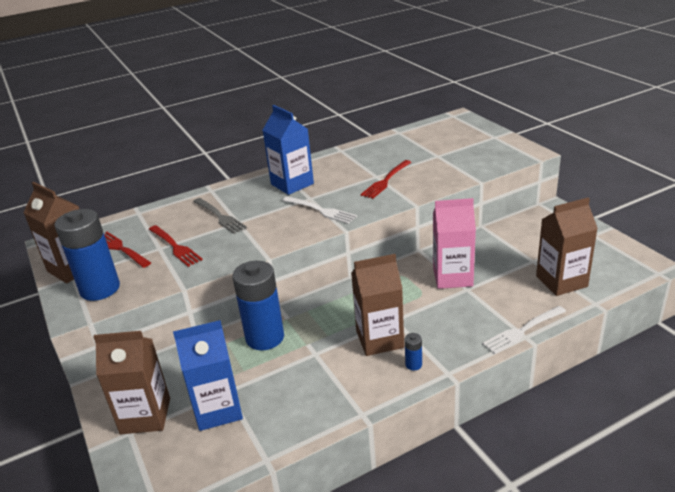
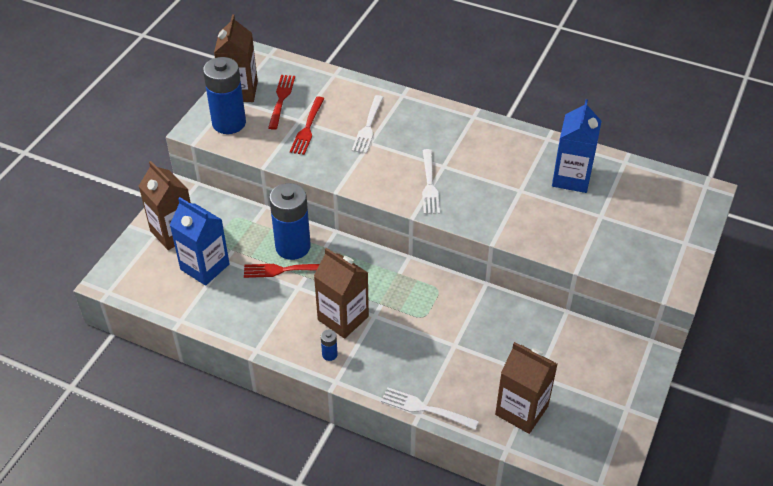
camera: 50 degrees right, 15 degrees up
grey fork [193,198,247,234] -> white fork [352,95,384,154]
blue carton [263,105,314,195] -> blue carton moved to [552,99,601,193]
red fork [360,160,411,199] -> red fork moved to [244,264,320,278]
pink carton [433,198,476,289] -> none

